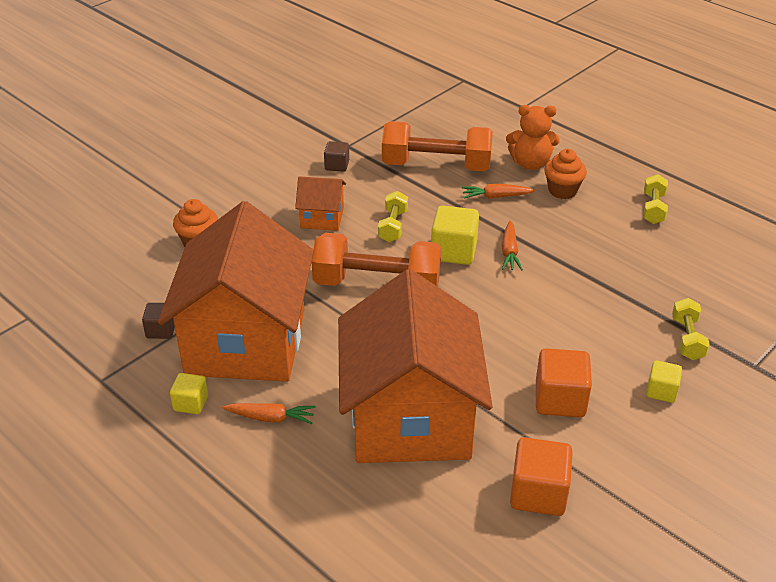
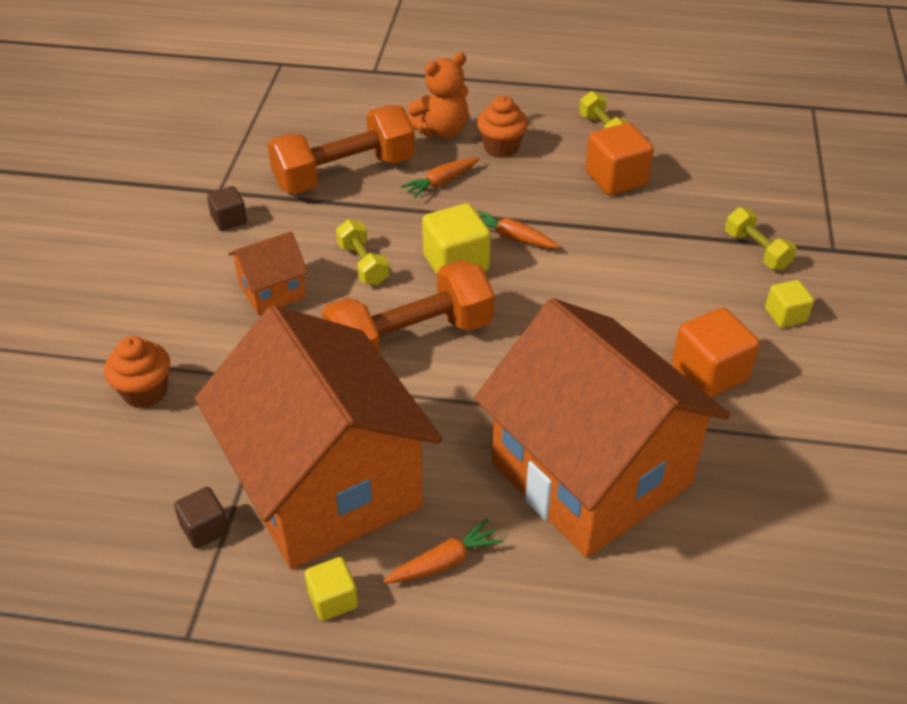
camera: 35 degrees left, 5 degrees up
orange carrot [502,221,523,271] -> orange carrot turned 150 degrees clockwise [477,210,559,248]
orange cube [510,437,573,516] -> orange cube moved to [585,123,654,195]

